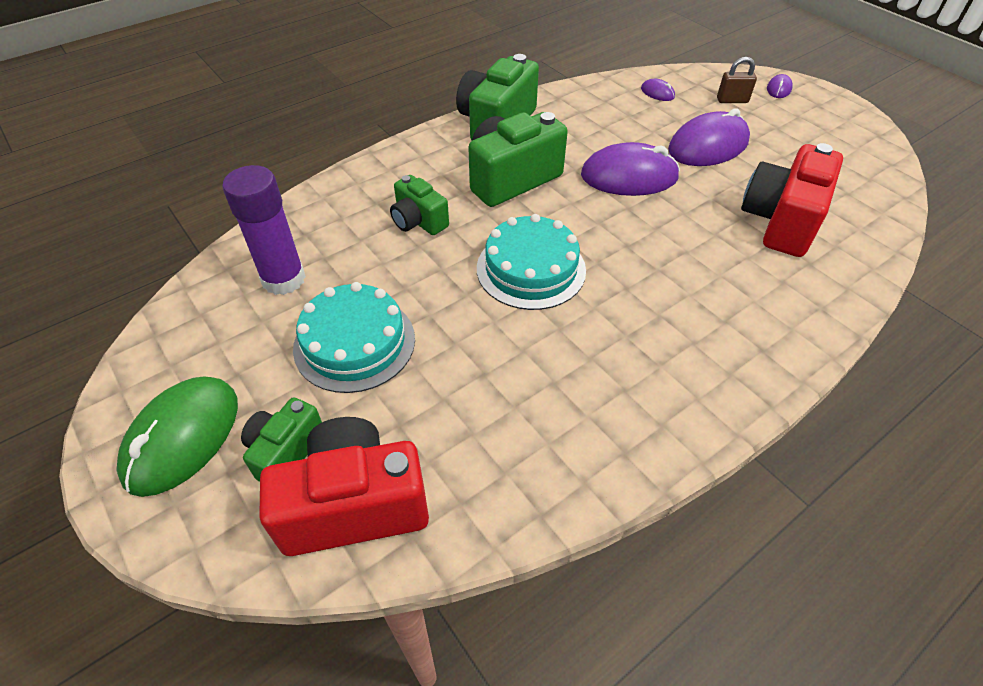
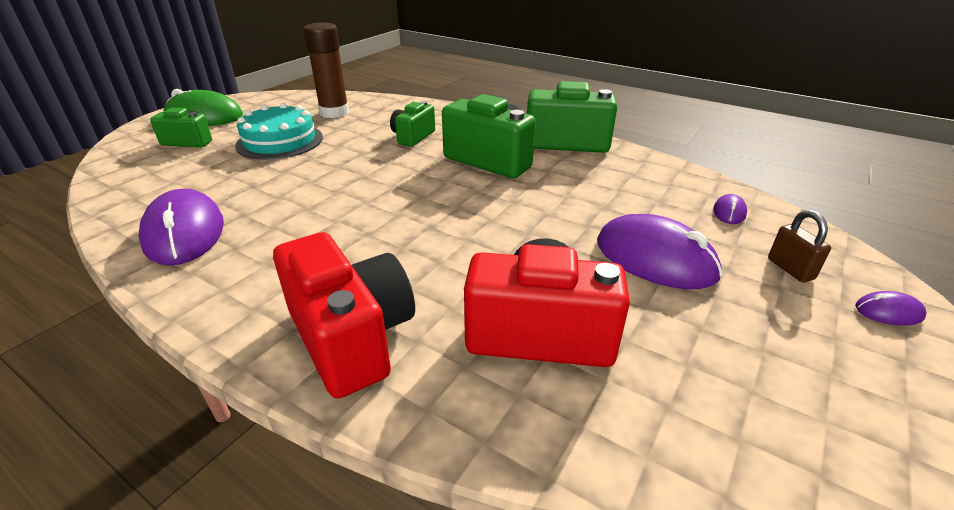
camera: 70 degrees right, 15 degrees down
purple glue stick [222,165,306,295] -> brown glue stick [304,23,349,118]
red camera [259,417,429,556] -> red camera moved to [273,232,415,399]
turquoise cake [477,214,586,310] -> none
purple mouse [581,142,680,196] -> purple mouse moved to [139,189,224,265]

